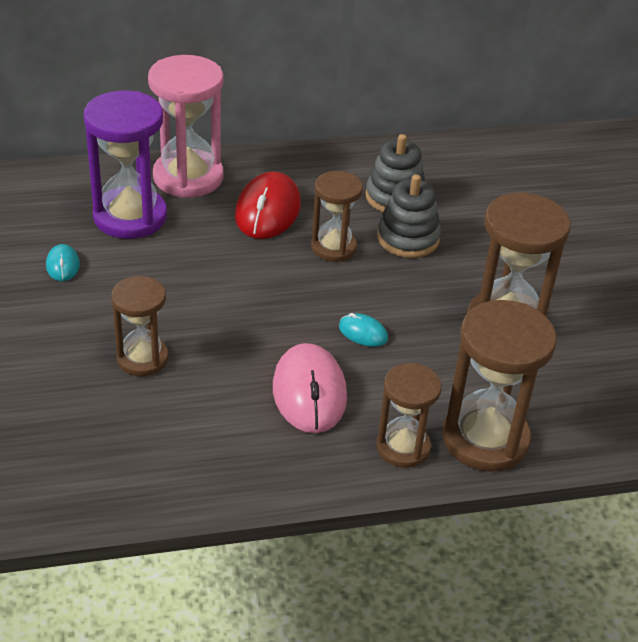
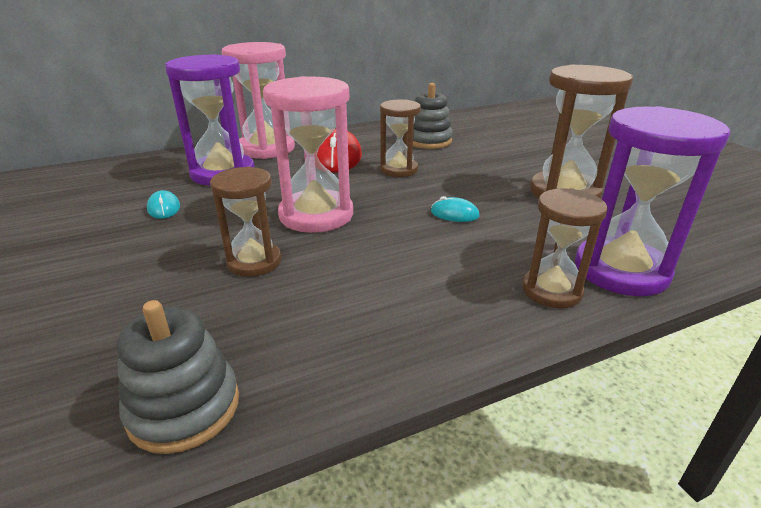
camera: 10 degrees left, 10 degrees down
pink mouse [273,343,347,433] -> none
grey stacking toy [377,174,441,258] -> grey stacking toy moved to [117,300,239,454]
brown hourglass [442,300,557,472] -> purple hourglass [575,106,730,296]
none -> pink hourglass [263,76,353,233]

